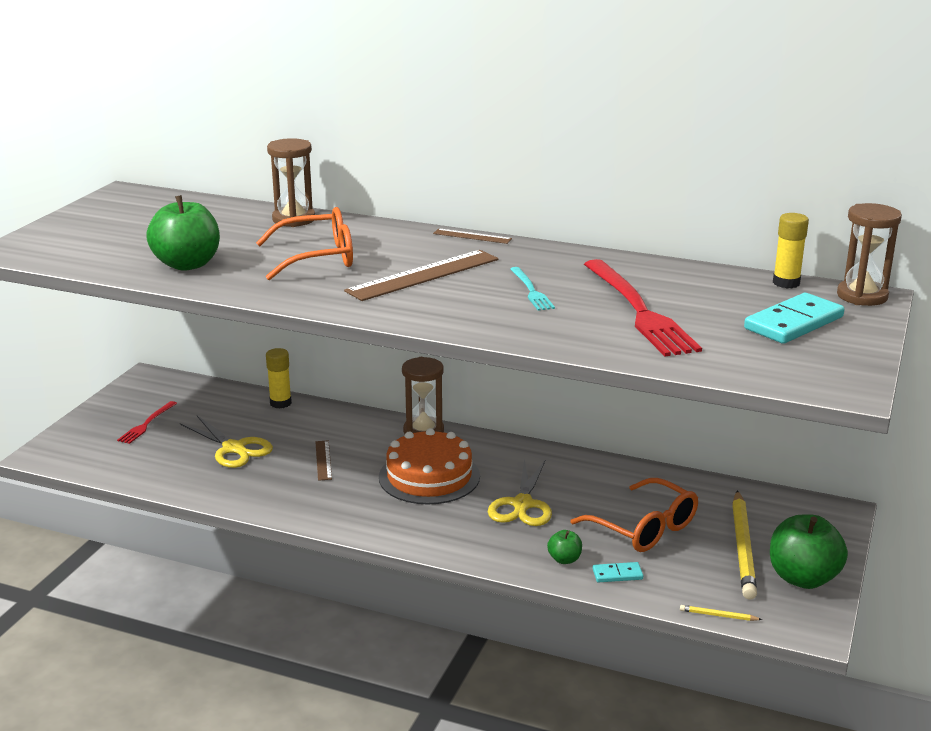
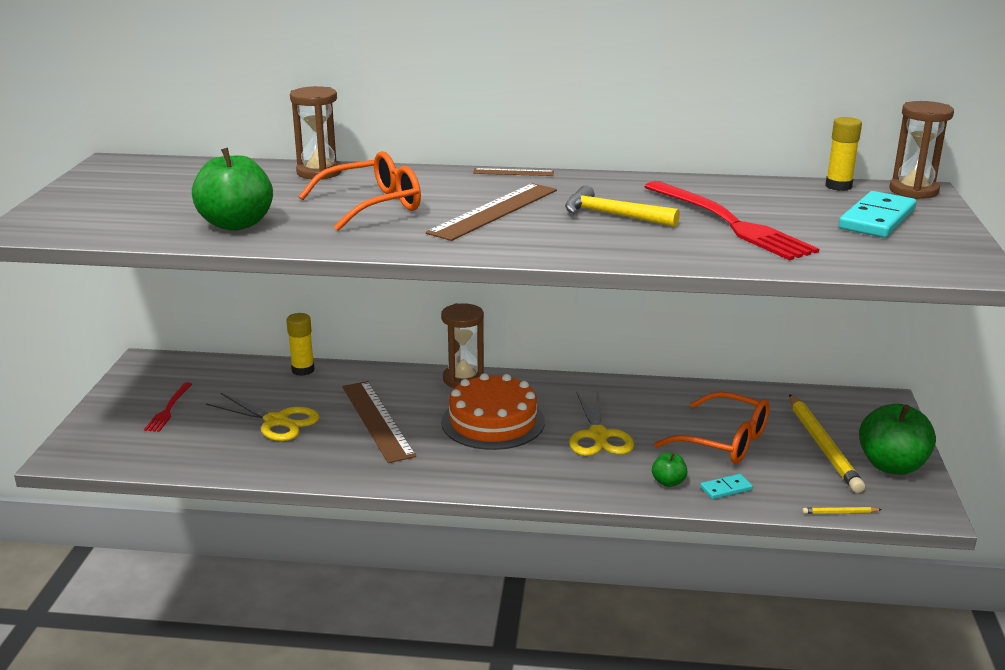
camera: 15 degrees left, 0 degrees up
brown ruler [316,440,332,481] -> brown ruler [342,381,416,463], size x2.00
turquoise fork [510,267,555,311] -> yellow hammer [565,186,680,227]

